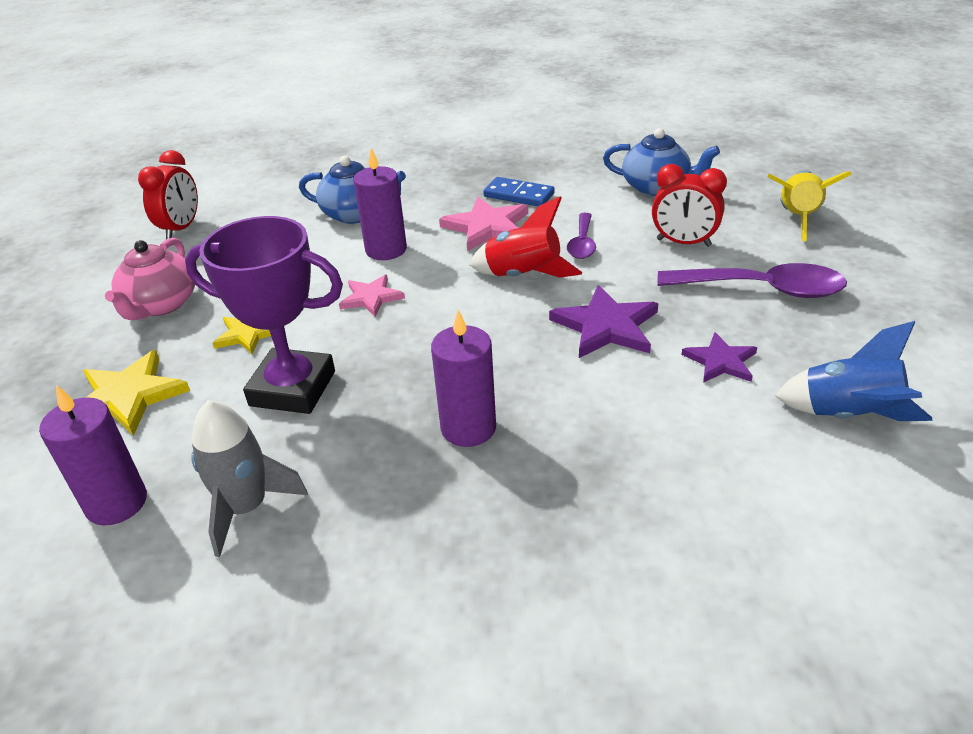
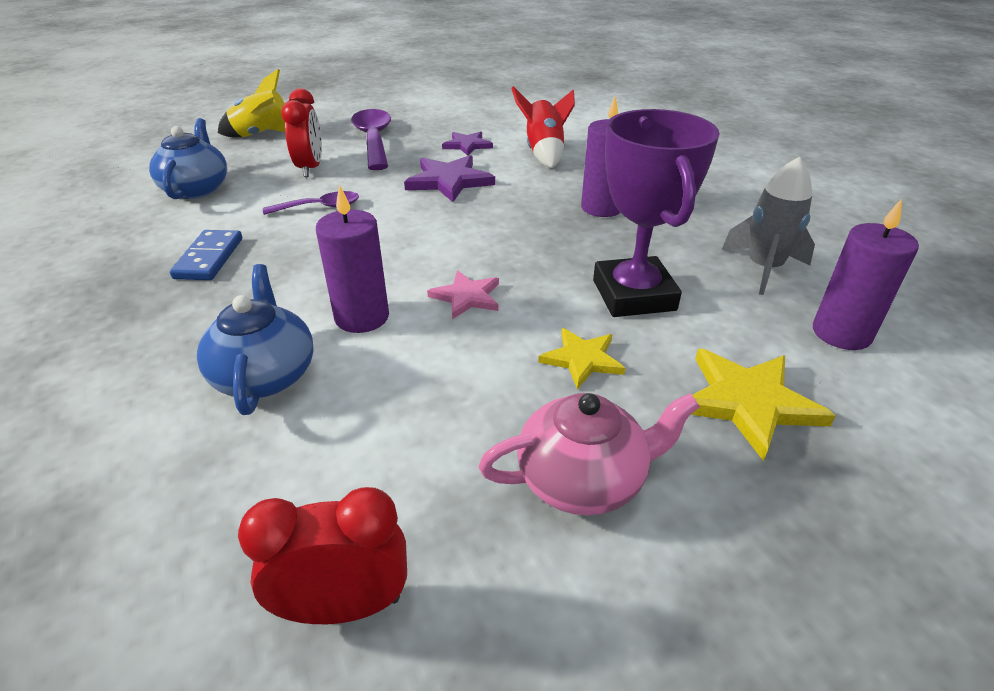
camera: 115 degrees left, 0 degrees up
pink star [439,197,528,251] -> none
red rocket [470,197,582,278] -> red rocket moved to [511,86,575,168]
blue rocket [775,321,932,421] -> none

